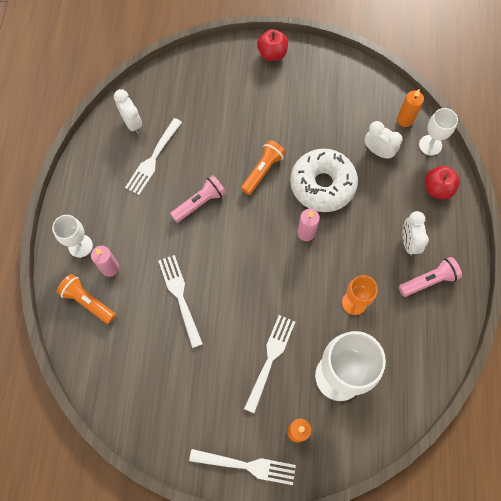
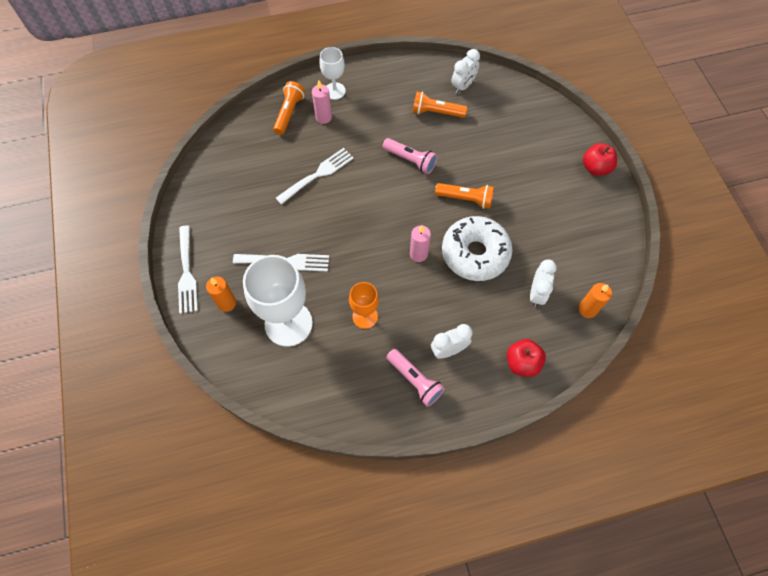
camera: 70 degrees right, 5 degrees down
white fork [125,118,182,195] -> orange flashlight [413,92,467,118]
white goblet [419,108,458,156] -> none

